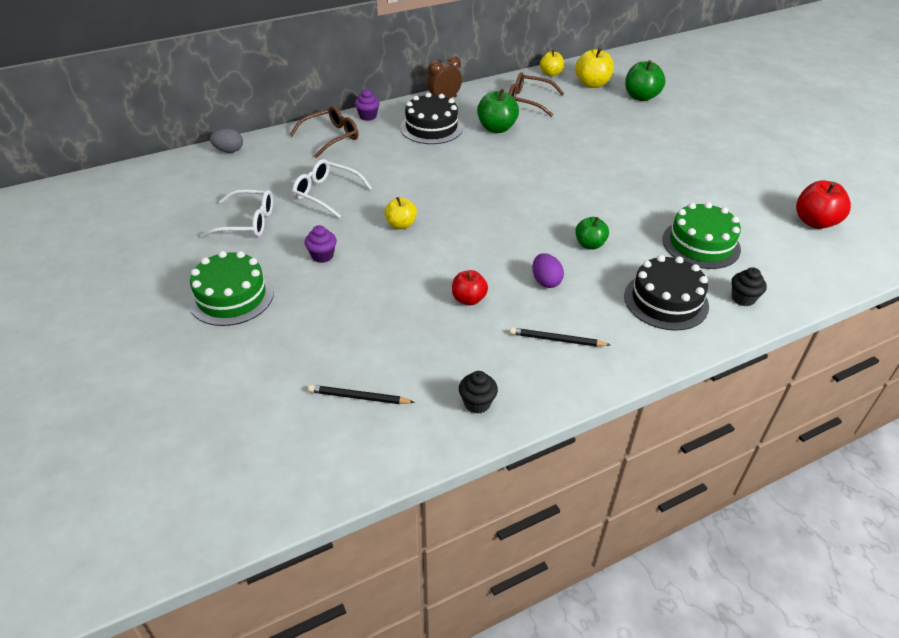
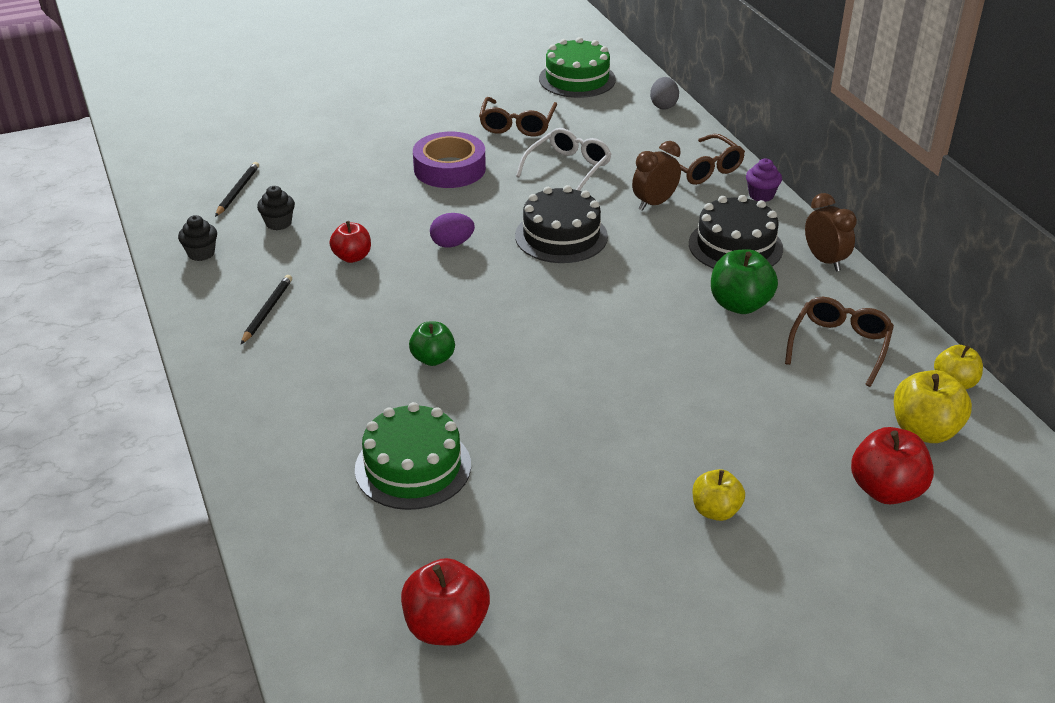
camera: 95 degrees right, 5 degrees down
green cake [188,251,274,326] -> green cake moved to [539,37,616,98]
white glasses [200,189,273,238] -> brown glasses [479,97,557,137]
purple cupcake [304,225,337,263] -> purple tape [413,132,486,188]
yellow apple [384,197,417,229] -> yellow apple moved to [693,469,745,521]
purple egg [532,253,564,288] -> purple egg moved to [430,213,475,248]
black cake [624,255,709,331] -> black cake moved to [515,185,608,263]
green apple [625,60,666,101] -> red apple [851,427,934,504]
black cupcake [732,267,767,306] -> black cupcake moved to [257,186,295,230]
none -> brown clock [632,141,681,211]

